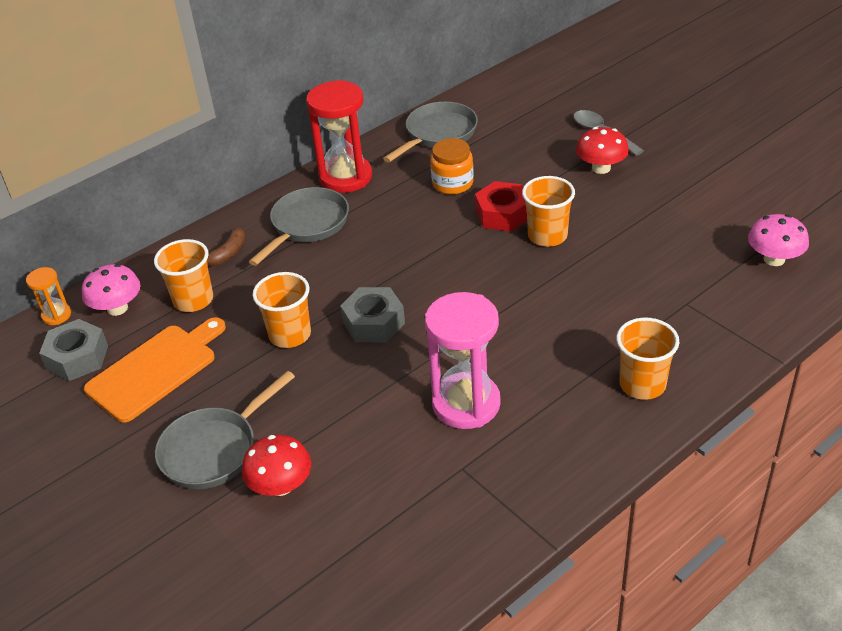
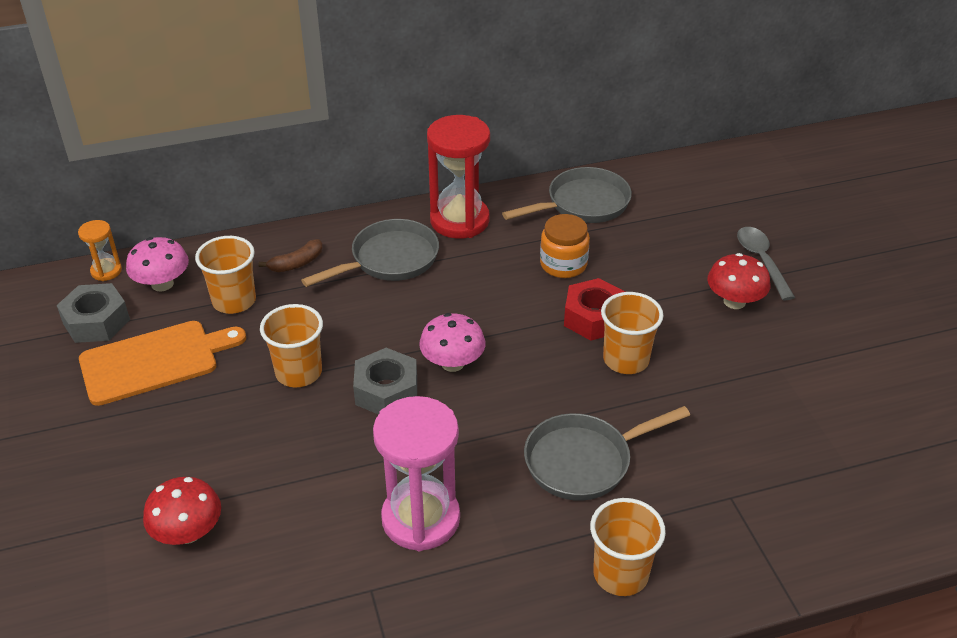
camera: 20 degrees right, 0 degrees up
grey pan [155,371,295,489] -> grey pan moved to [524,406,690,501]
pink mushroom [748,214,809,266] -> pink mushroom moved to [419,313,485,372]

